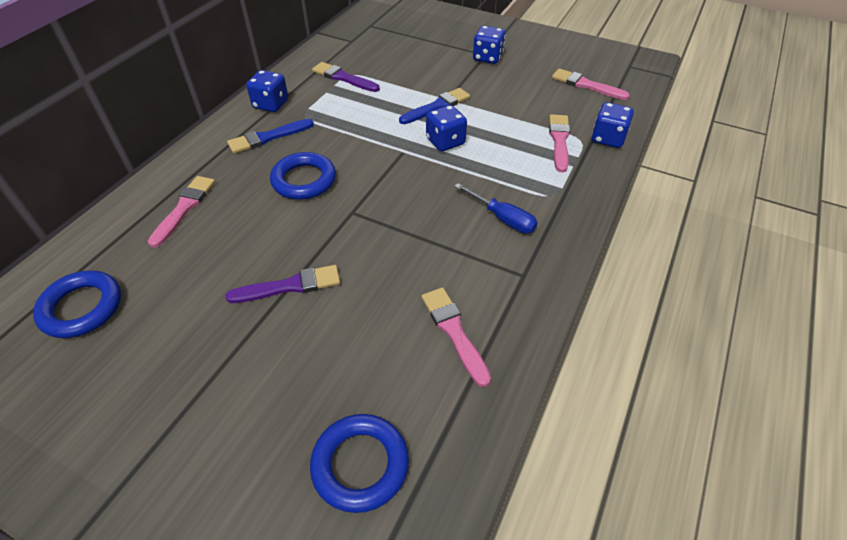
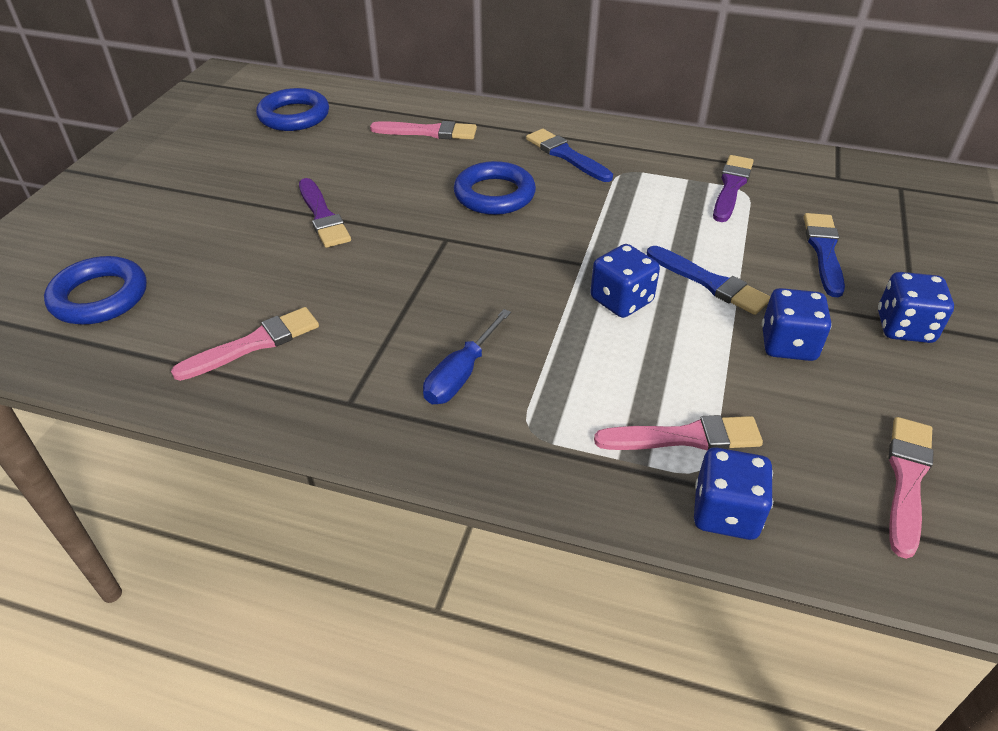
camera: 80 degrees right, 5 degrees down
blue dice [246,70,288,112] -> blue dice moved to [762,288,832,361]
none -> blue brush [804,213,845,297]

